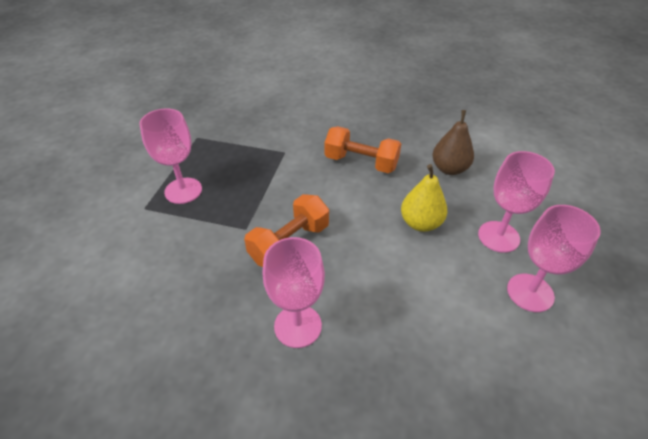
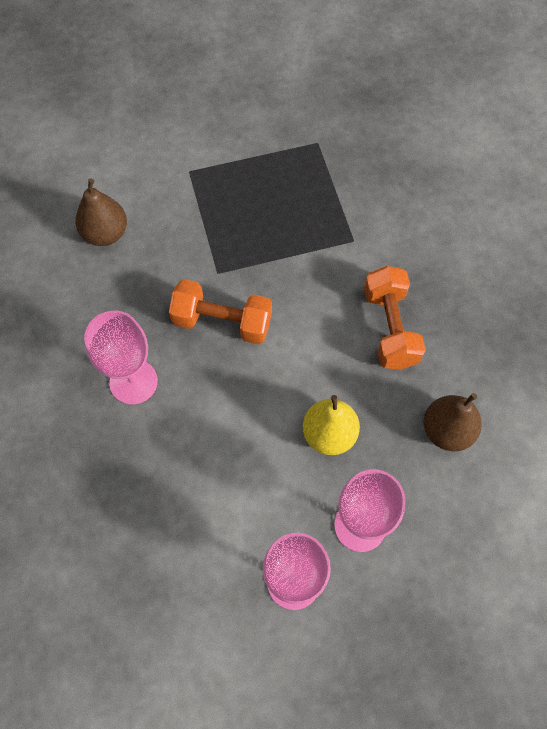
camera: 60 degrees right, 20 degrees up
pink goblet [139,108,202,204] -> none
none -> brown pear [75,179,127,246]

